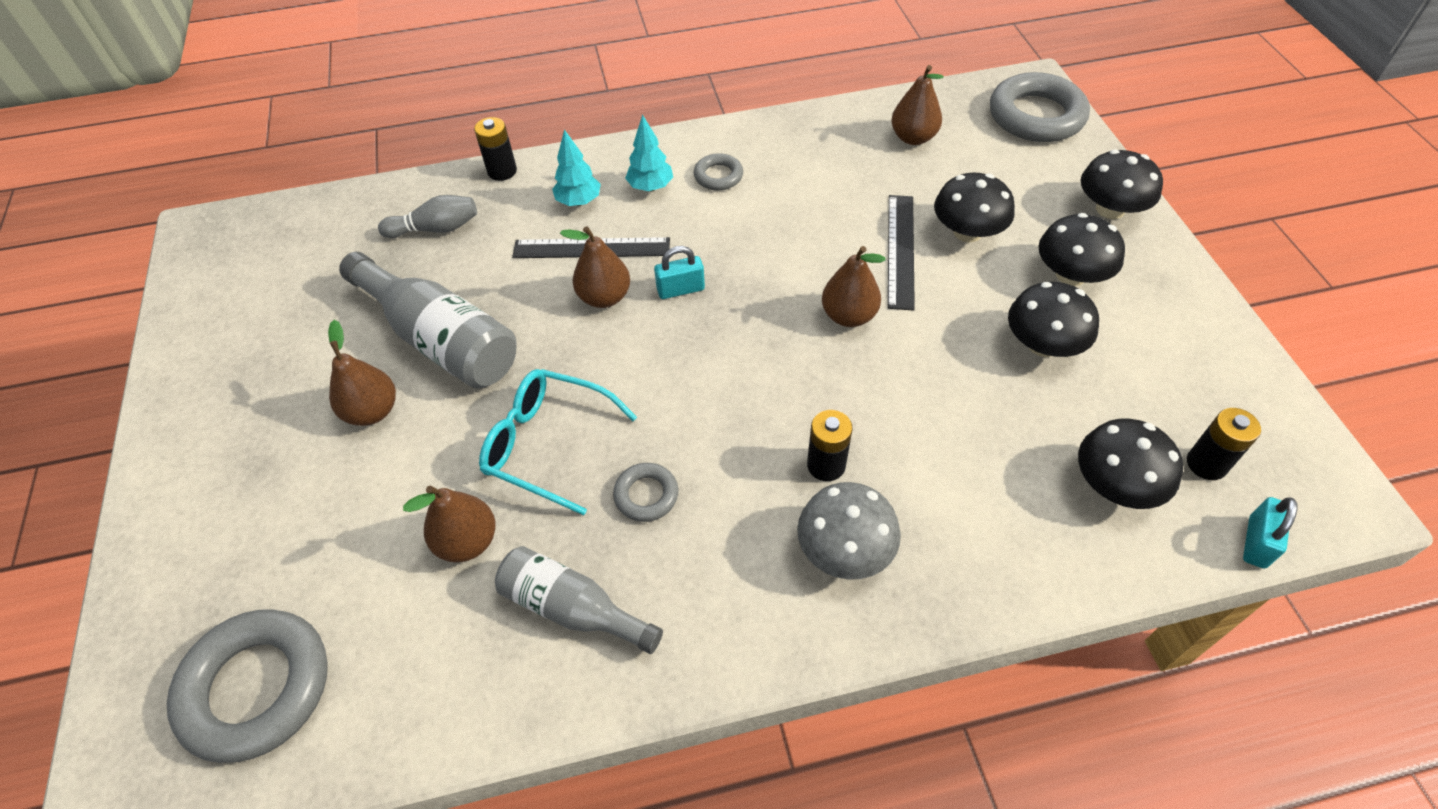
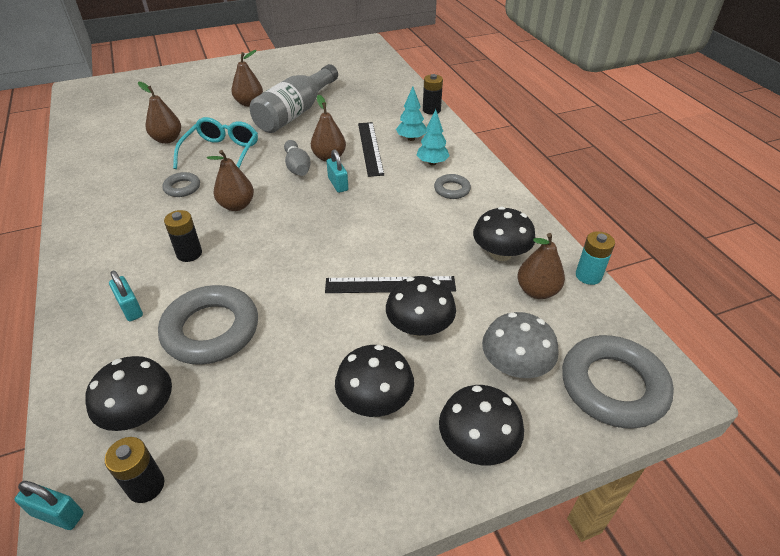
camera: 80 degrees right, 10 degrees down
grey ring [167,609,328,763] -> grey ring moved to [158,285,258,365]
grey bowling pin [378,195,477,238] -> grey bowling pin moved to [284,140,310,176]
grey bottle [495,546,663,654] -> none
grey mushroom [797,482,901,580] -> grey mushroom moved to [482,312,559,378]
brown pear [822,246,885,327] -> brown pear moved to [207,150,254,211]
black mushroom [1008,282,1099,357] -> black mushroom moved to [473,206,535,261]
none -> turquoise padlock [109,271,143,322]
none -> turquoise battery [576,231,615,285]

